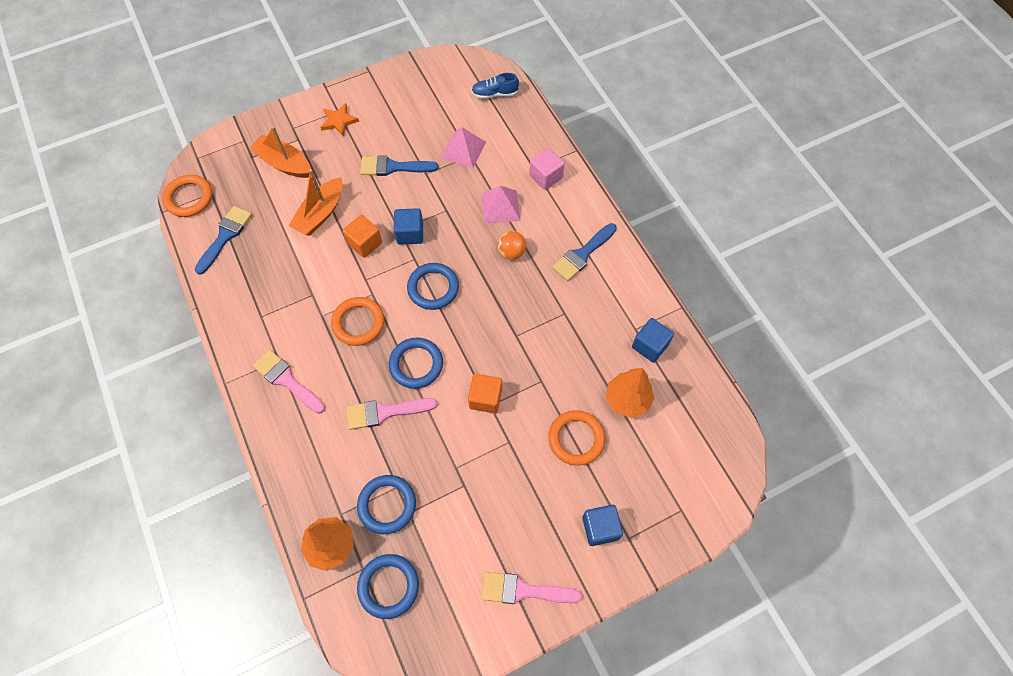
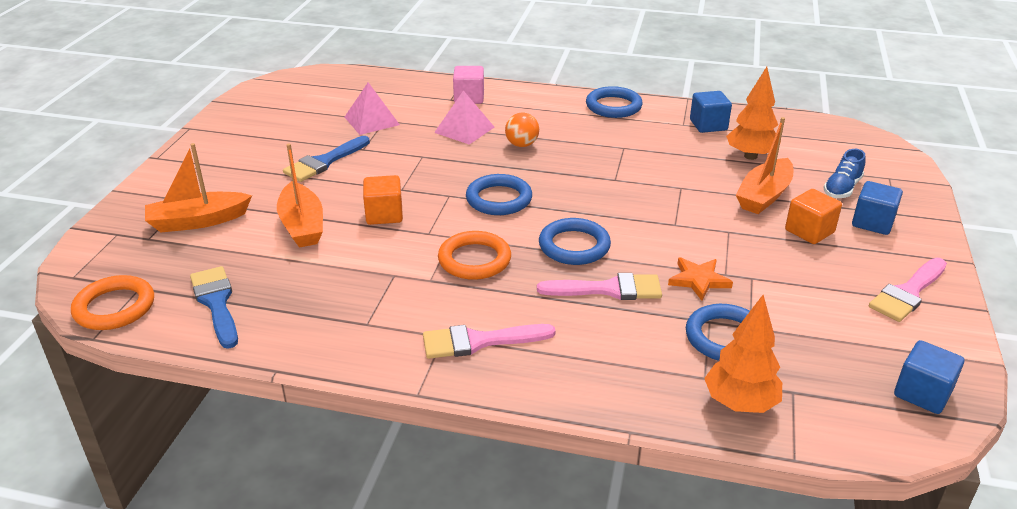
camera: 50 degrees left, 30 degrees down
orange star [320,103,359,136] -> orange star moved to [668,257,733,301]
pink brush [347,398,437,430] -> pink brush turned 120 degrees counterclockwise [537,273,662,300]
blue ring [357,554,419,619] -> blue ring moved to [586,86,643,118]
blue cube [394,208,423,245] -> blue cube moved to [894,340,964,414]
orange cube [468,374,502,413] -> orange cube moved to [785,189,842,244]
blue shoe [471,73,519,99] -> blue shoe moved to [823,149,865,198]
orange ring [548,410,605,466] -> orange boat [736,117,793,214]
blue brush [552,223,617,281] -> none

